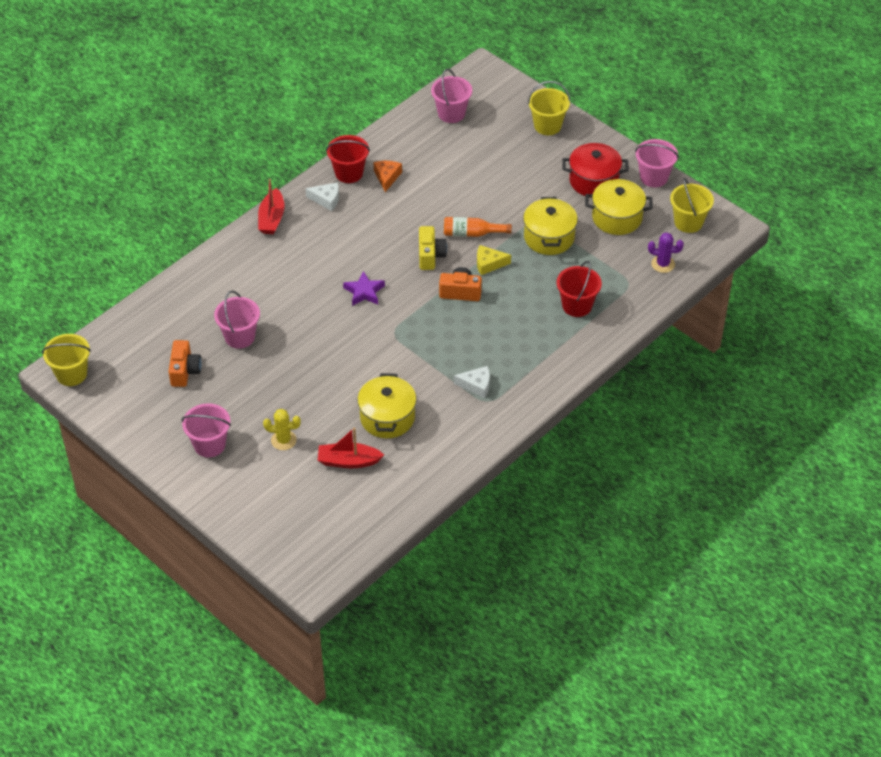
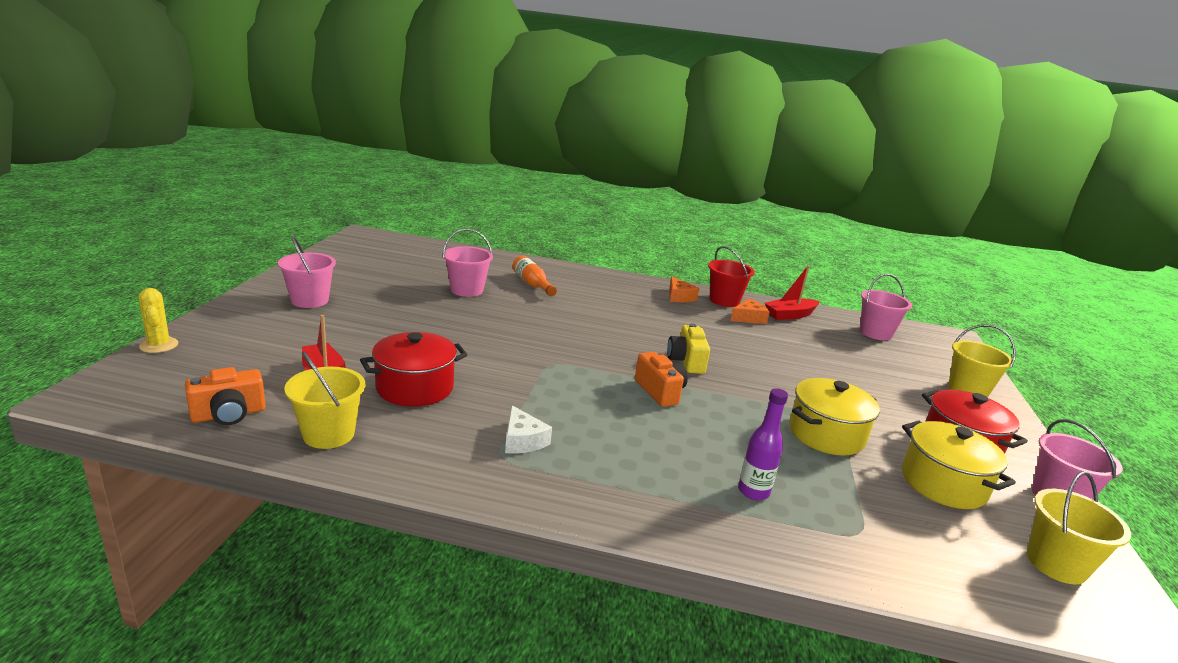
camera: 55 degrees right, 25 degrees down
yellow bucket [42,334,91,386] -> yellow bucket moved to [284,351,365,449]
orange camera [168,340,202,387] -> orange camera moved to [185,367,266,425]
red boat [258,179,285,234] -> red boat moved to [765,265,820,320]
yellow cactus [263,409,301,450] -> yellow cactus moved to [138,288,178,353]
white cheese [306,182,339,211] -> orange cheese [669,276,700,302]
purple star [343,271,385,306] -> none
yellow pot [357,373,416,438] -> red pot [360,332,468,407]
yellow camera [419,226,447,270] -> yellow camera turned 120 degrees clockwise [667,323,710,374]
orange bottle [444,217,512,237] -> orange bottle moved to [512,256,557,296]
yellow cheese [477,245,511,275] -> none
red bucket [557,261,602,317] -> purple bottle [738,388,788,500]
purple cactus [648,232,684,273] -> none

